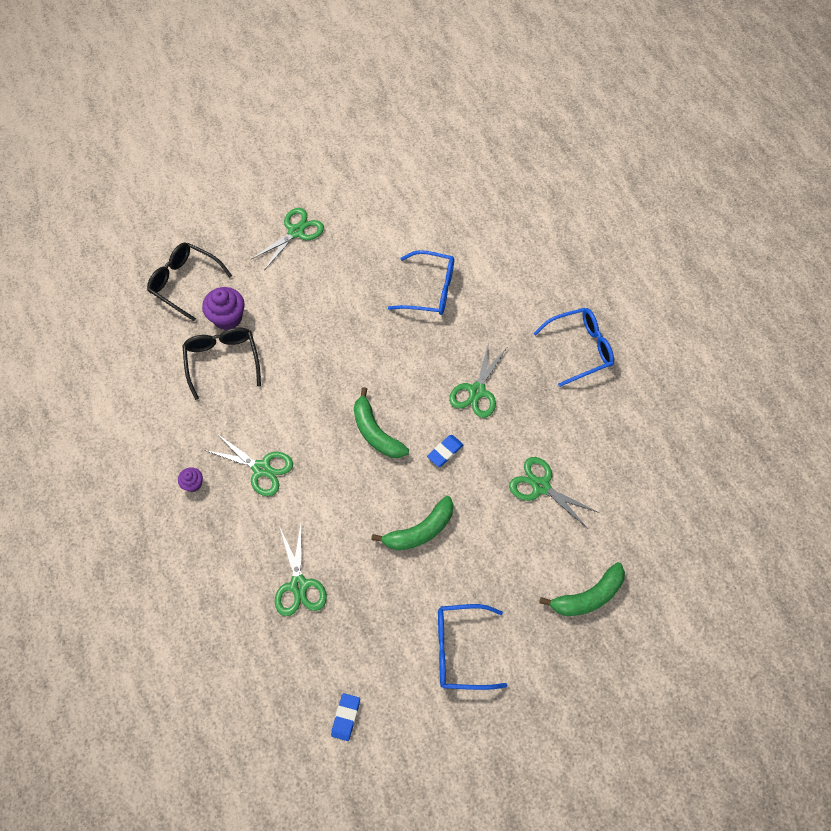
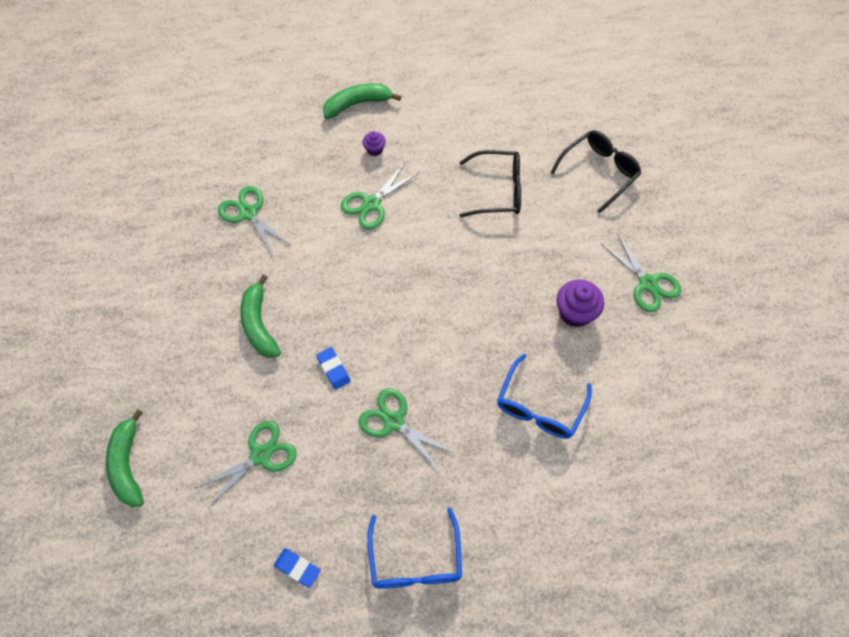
camera: 105 degrees right, 0 degrees up
purple cupcake [202,287,245,330] -> purple cupcake moved to [556,280,604,327]
green scissors [275,524,327,616] -> green scissors turned 45 degrees clockwise [218,186,292,257]
blue eraser [331,693,360,741] -> blue eraser moved to [274,548,320,588]
green banana [354,387,409,458] -> green banana moved to [323,83,401,119]
blue glasses [438,604,507,690] -> none

